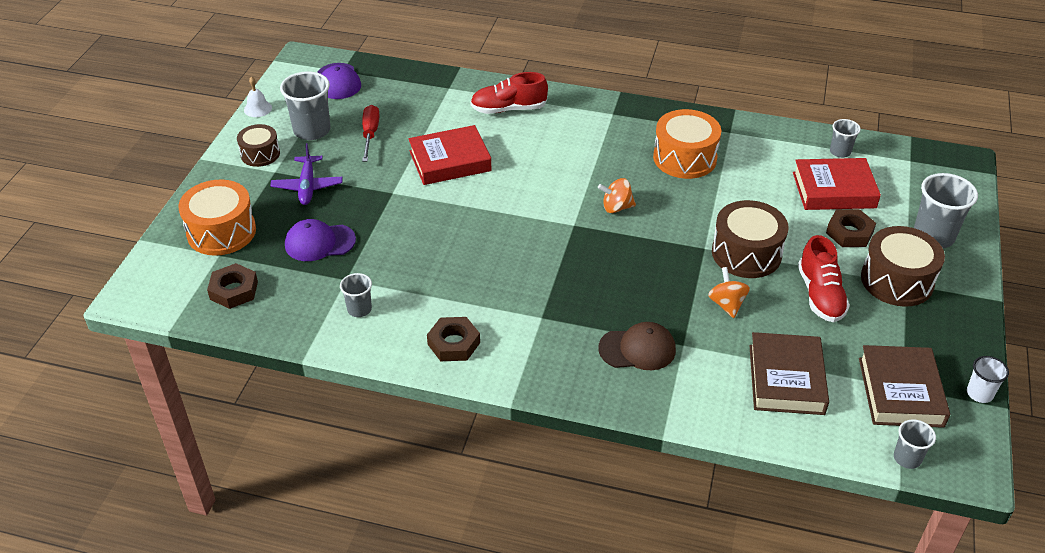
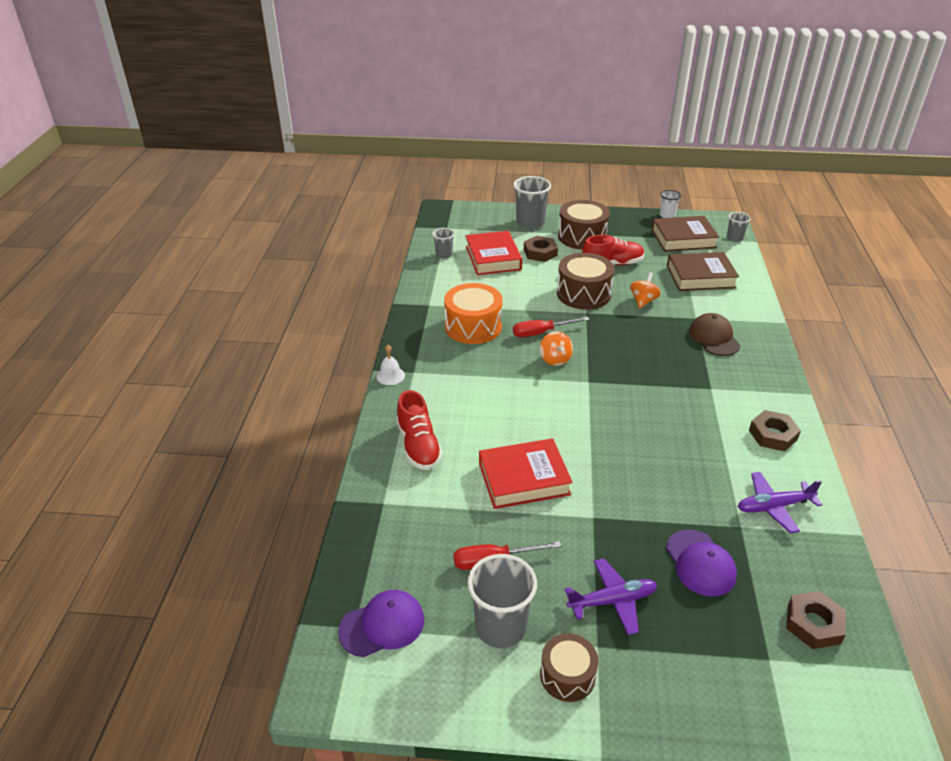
camera: 100 degrees left, 5 degrees down
orange drum [178,179,256,256] -> none
white bell [244,77,272,117] -> white bell moved to [376,345,405,385]
grey cup [340,273,372,317] -> purple plane [738,472,822,534]
red book [408,125,492,185] -> red book turned 75 degrees counterclockwise [479,438,573,509]
orange spinning top [708,267,750,318] -> orange spinning top turned 135 degrees clockwise [630,272,661,308]
none -> red screwdriver [513,317,590,337]

